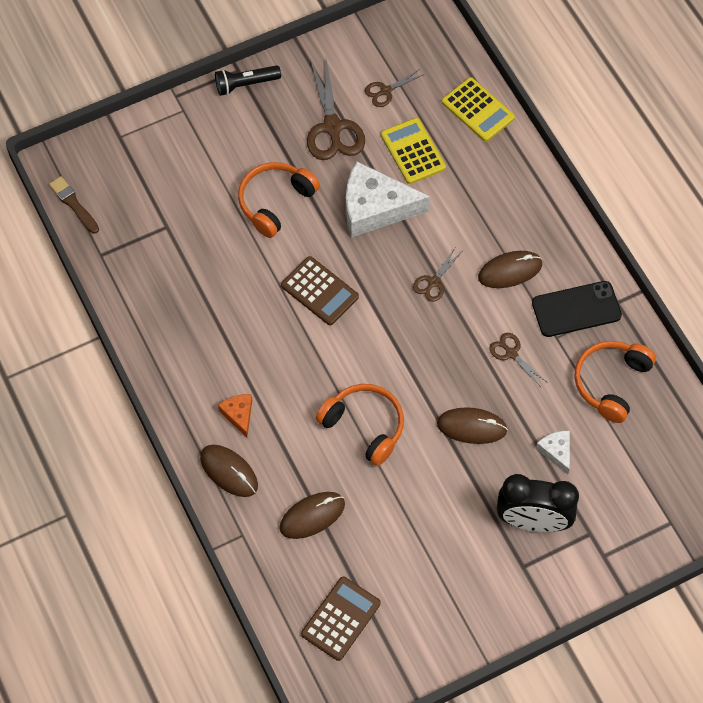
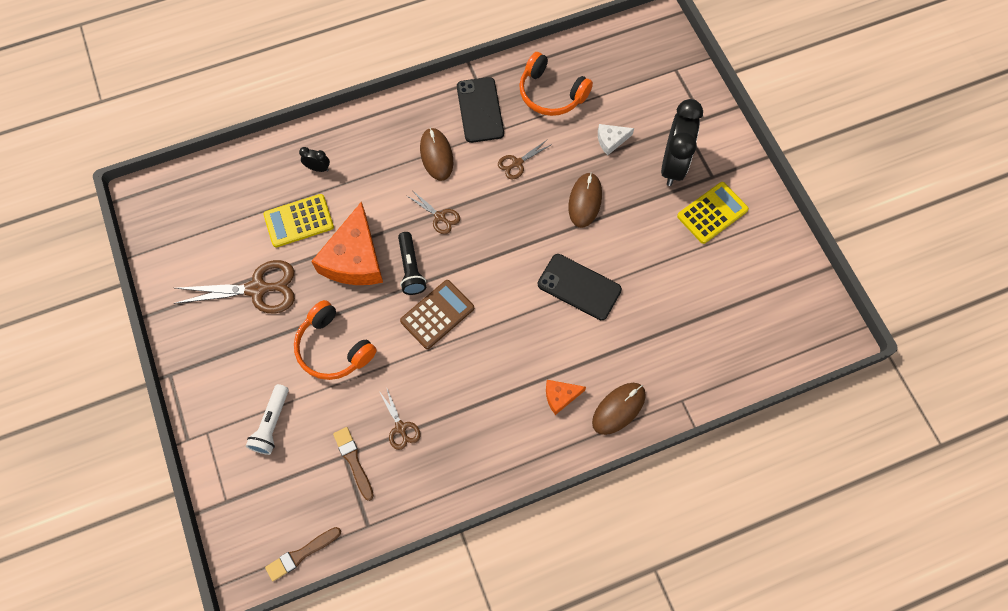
camera: 85 degrees left, 5 degrees up
black flashlight [215,65,281,96] -> black flashlight moved to [398,232,426,295]
brown mouse [279,492,345,539] -> none
brown calculator [301,577,381,661] -> none
orange headphones [316,384,404,466] -> black phone [538,254,622,320]
white cheese [346,161,430,237] -> orange cheese [311,201,383,285]
brown scissors [365,69,425,107] -> brown scissors moved to [379,389,421,450]
yellow calculator [442,77,515,142] -> yellow calculator moved to [677,182,749,244]
none -> white flashlight [246,384,289,455]
none -> black clock [299,147,330,172]
none -> brown brush [333,427,374,501]

